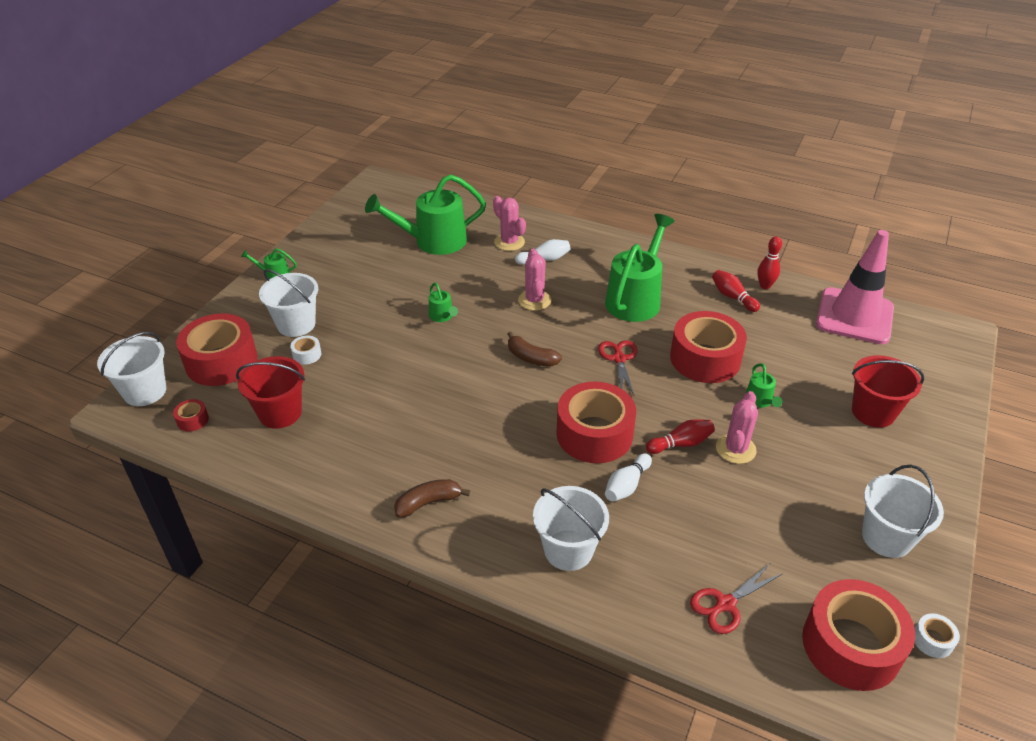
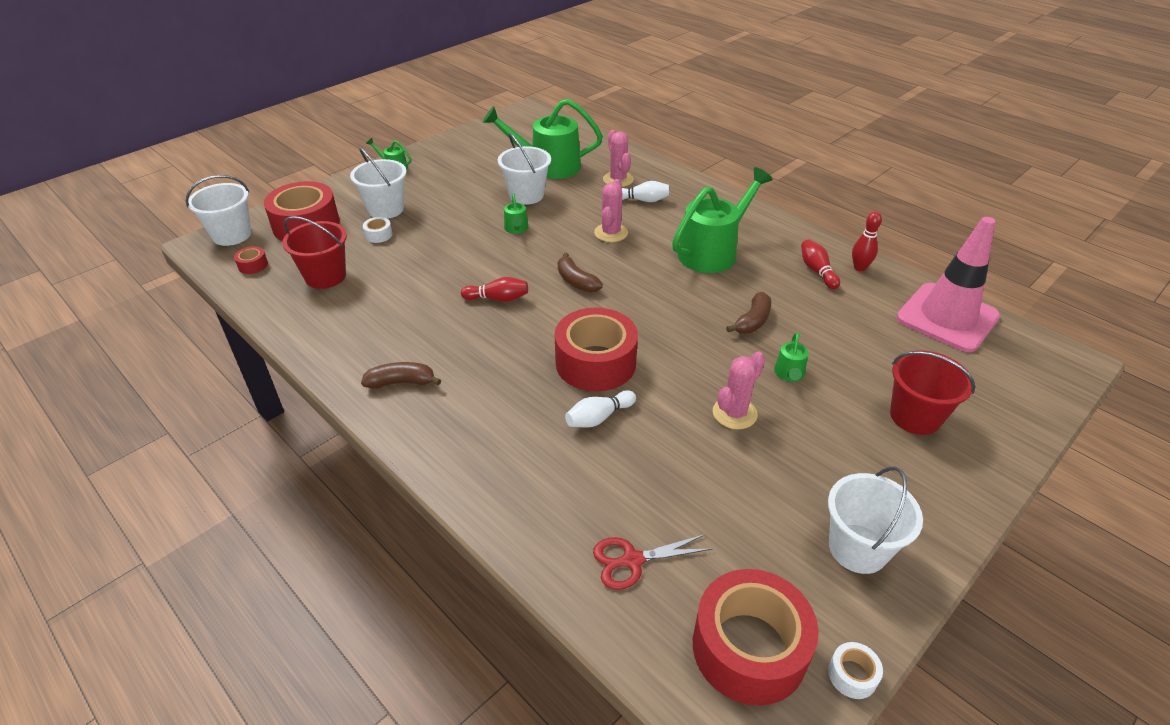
camera: 20 degrees right, 0 degrees up
white bucket [533,486,609,571] -> white bucket moved to [498,133,551,205]
red scissors [598,340,638,397] -> none
red bowling pin [646,419,715,454] -> red bowling pin moved to [461,277,528,302]
red tape [670,311,747,383] -> brown banana [726,292,771,334]

